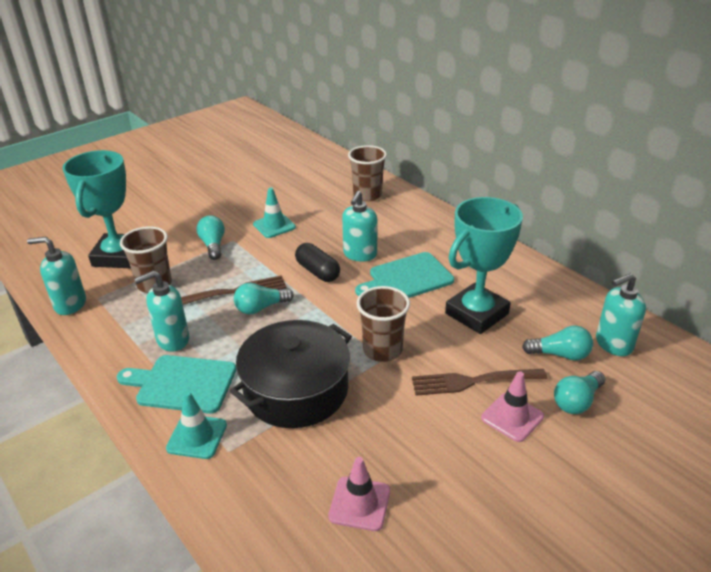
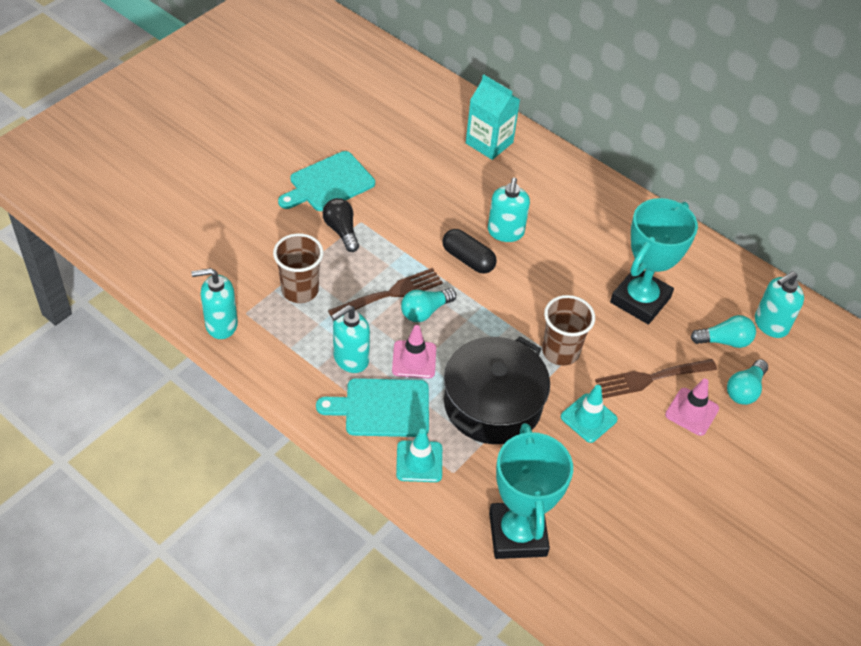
camera: 15 degrees left, 15 degrees up
turquoise trophy [62,150,131,268] -> turquoise trophy moved to [489,423,573,559]
turquoise light bulb [197,215,225,260] -> black light bulb [323,198,359,252]
turquoise traffic cone [253,187,296,238] -> turquoise traffic cone moved to [561,385,618,443]
pink traffic cone [328,457,390,531] -> pink traffic cone moved to [392,325,436,378]
brown cup [348,145,387,202] -> turquoise carton [466,75,520,160]
turquoise cutting board [355,252,454,298] -> turquoise cutting board moved to [278,151,375,211]

